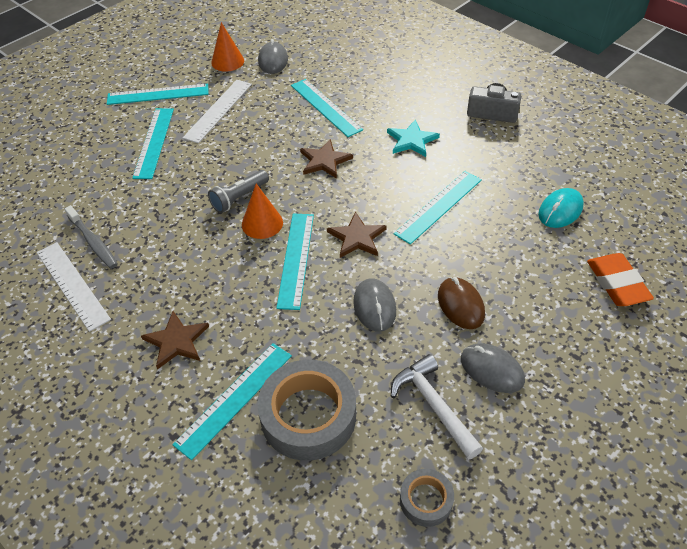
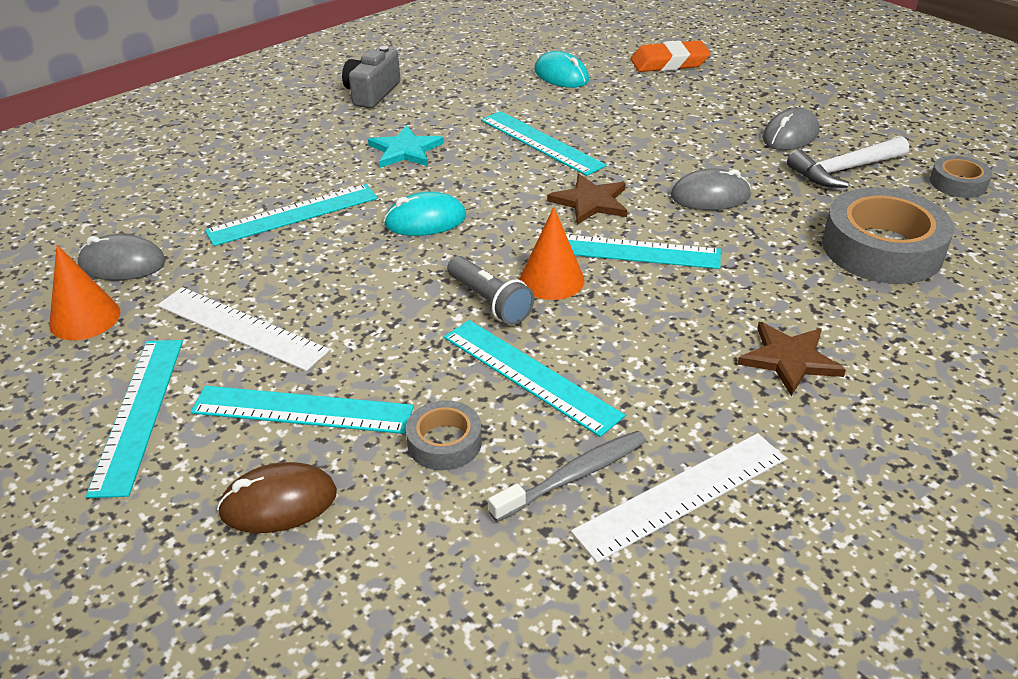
camera: 85 degrees left, 10 degrees down
turquoise ruler [172,343,292,460] -> turquoise ruler moved to [444,320,625,437]
brown star [300,139,353,178] -> turquoise mouse [384,192,466,236]
brown mouse [438,277,485,329] -> brown mouse moved to [217,462,337,533]
none -> grey tape [406,400,482,471]

